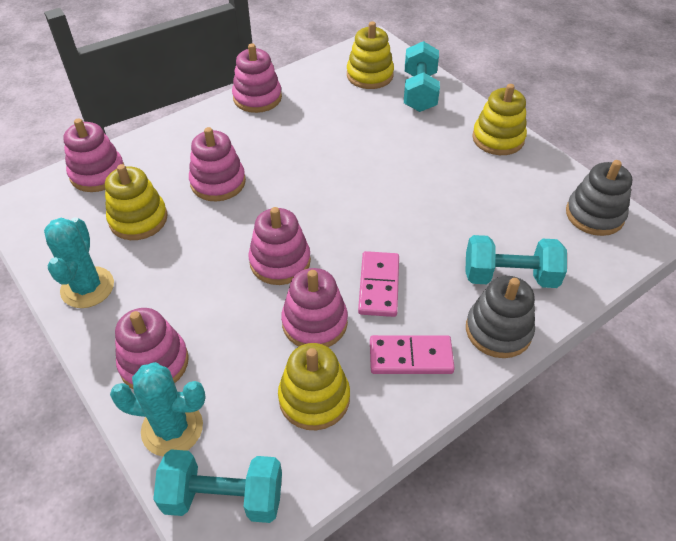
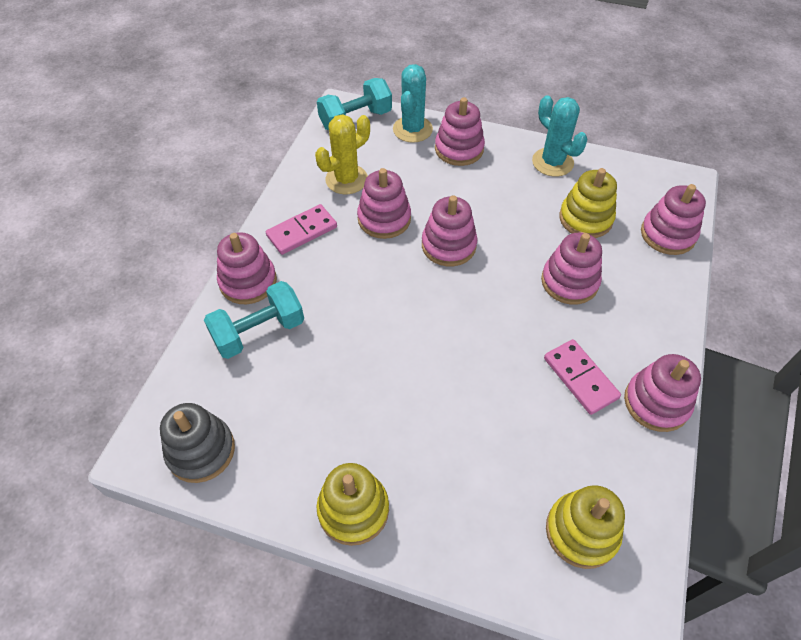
camera: 145 degrees right, 5 degrees up
turquoise cactus [110,362,206,457] -> turquoise cactus turned 45 degrees counterclockwise [393,64,433,143]
yellow stacking toy [278,343,350,430] -> yellow cactus [315,114,370,194]
pink domino [358,251,399,317] -> pink domino moved to [544,339,621,415]
turquoise dumbbell [404,41,440,112] -> none
grey stacking toy [466,276,535,358] -> pink stacking toy [217,232,277,304]

